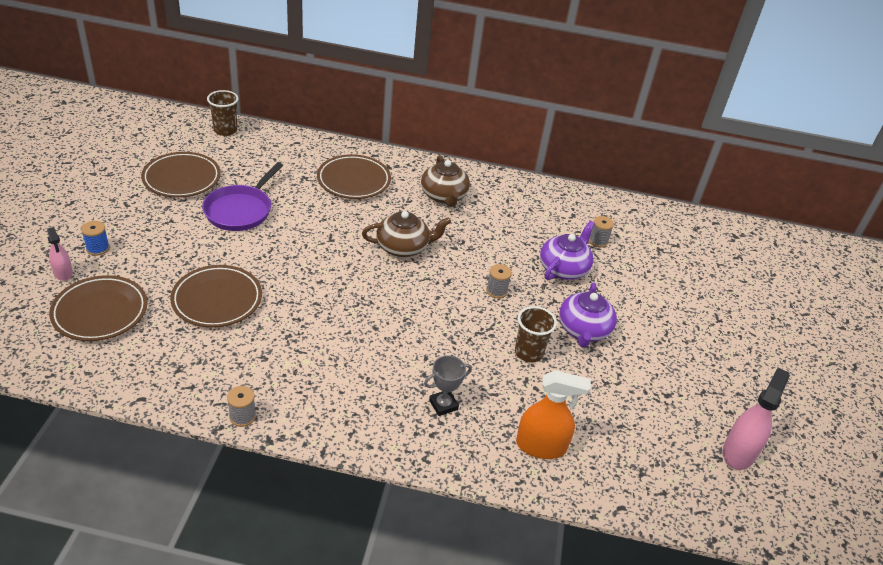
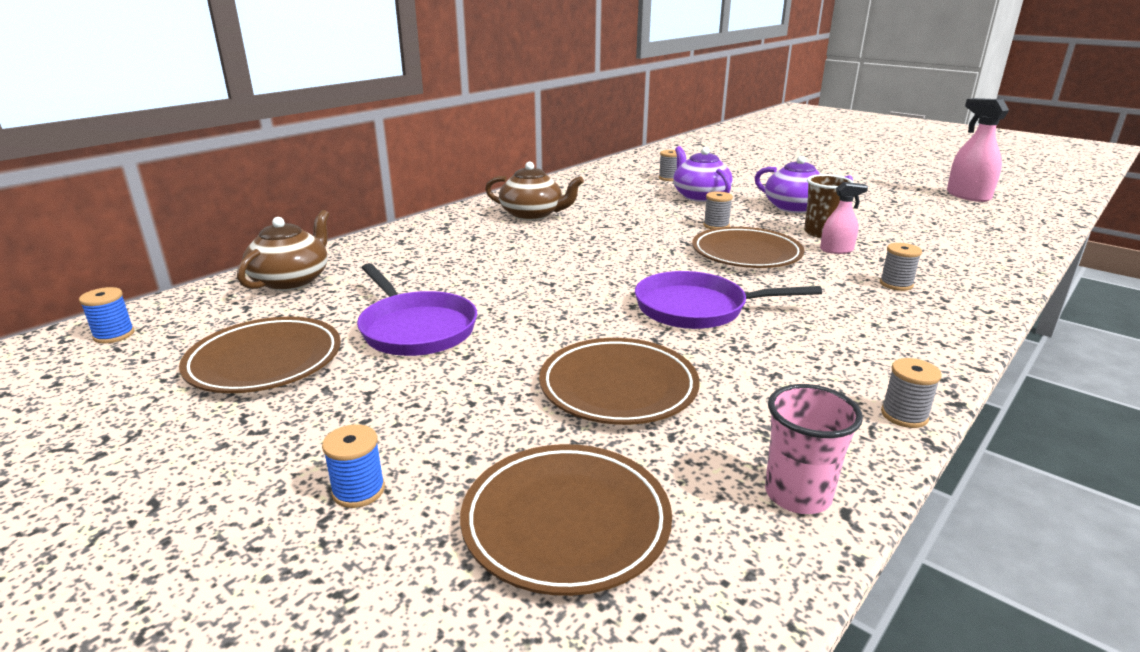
camera: 55 degrees left, 15 degrees down
pink spray bottle [47,227,73,281] -> pink spray bottle moved to [820,182,868,254]
brown cup [207,90,239,136] -> none
brown plate [317,154,391,199] -> brown plate moved to [692,227,804,268]
brown teapot [362,211,451,257] -> brown teapot moved to [237,210,329,291]
grey trophy [424,355,472,416] -> grey spool [880,243,922,291]
orange spray bottle [516,370,591,459] -> none
none -> blue spool [79,287,135,344]
none -> purple pan [635,271,822,329]
none -> pink cup [765,384,863,514]

